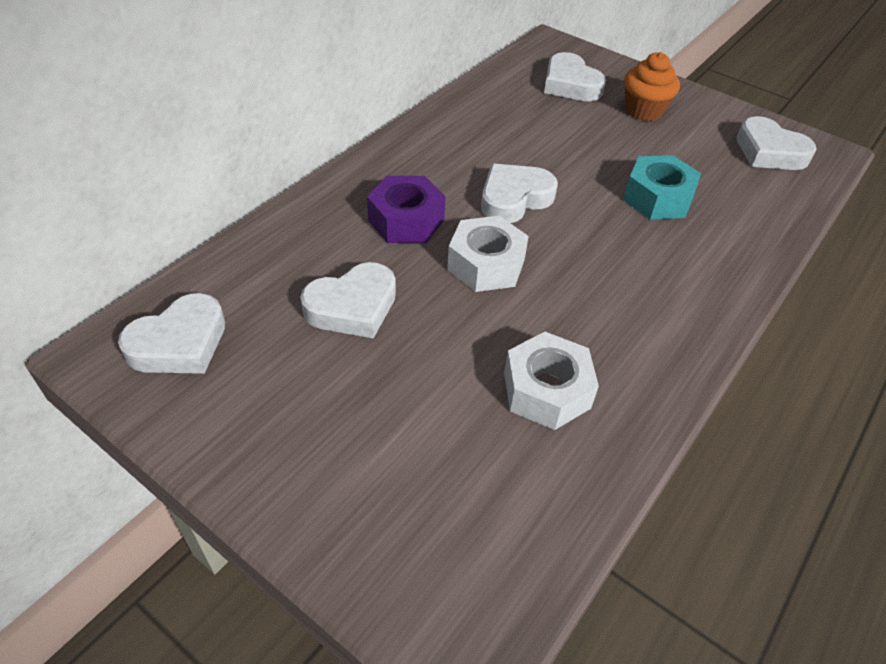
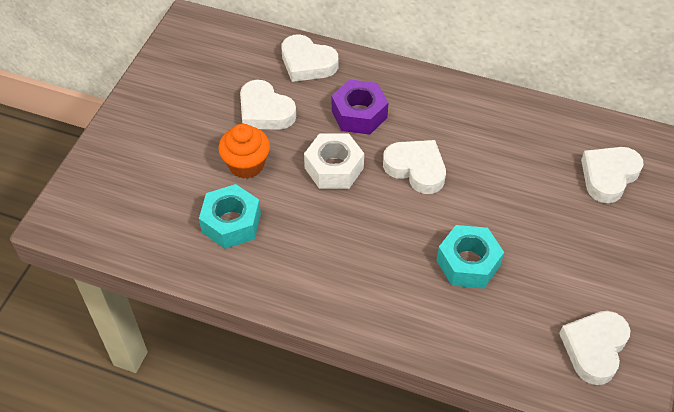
camera: 75 degrees right, 5 degrees up
white heart [118,293,225,374] -> white heart moved to [281,34,338,82]
white nut [504,332,599,430] -> turquoise nut [199,184,261,249]
orange cupcake [624,52,680,121] -> orange cupcake moved to [219,124,270,179]

